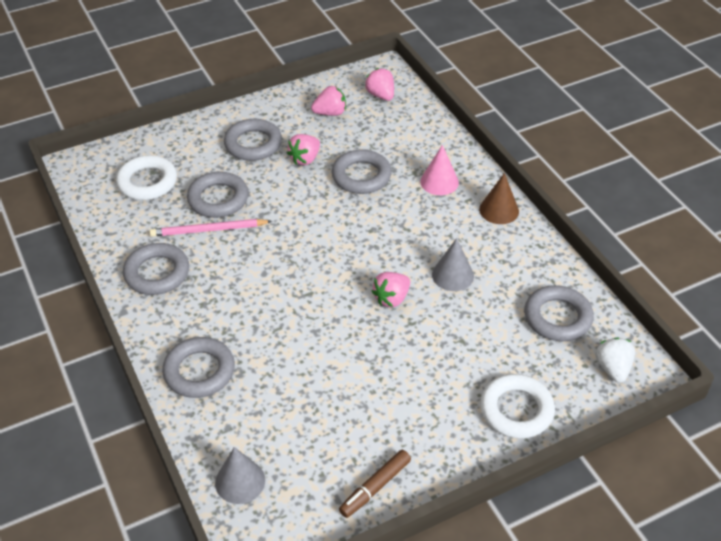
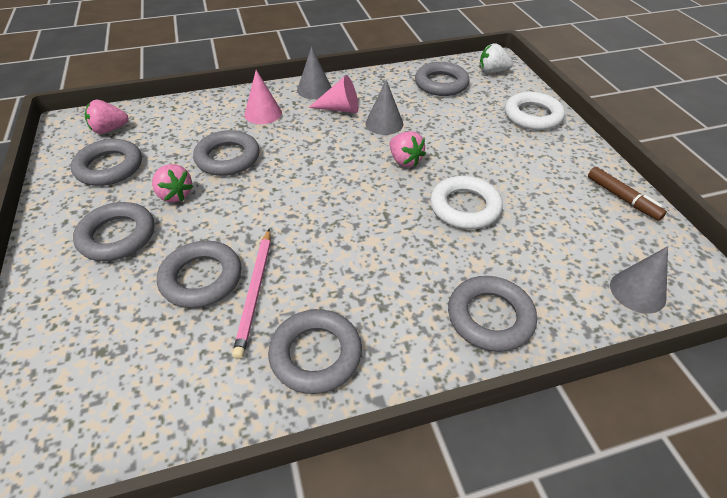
camera: 80 degrees left, 0 degrees up
white ring [116,155,177,200] -> white ring moved to [430,176,503,229]
pink strawberry [311,86,346,116] -> grey ring [71,139,142,186]
brown cone [479,173,519,224] -> grey cone [297,47,331,99]
none -> pink cone [309,75,358,113]

